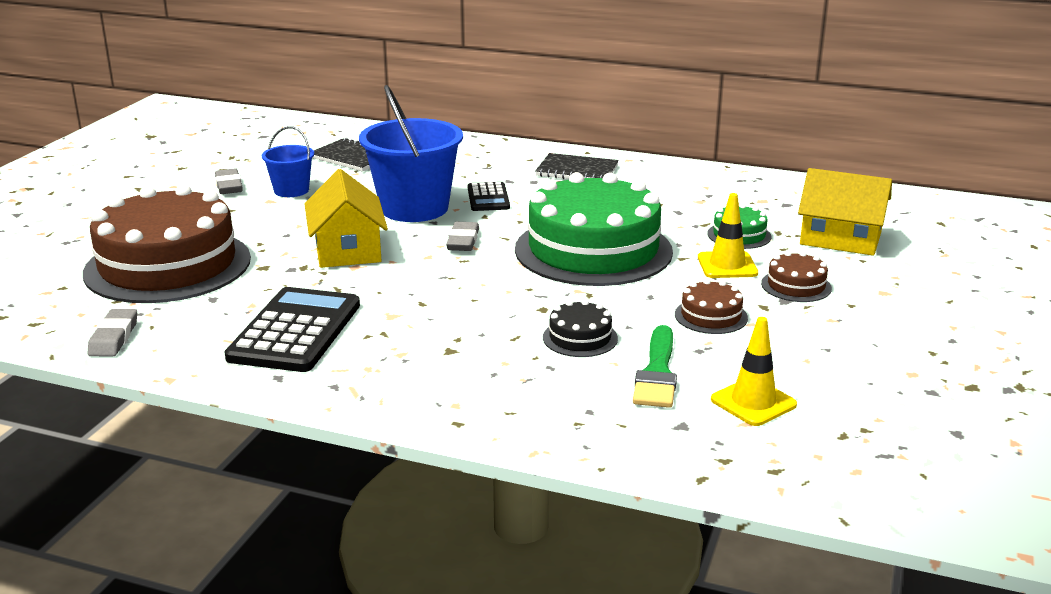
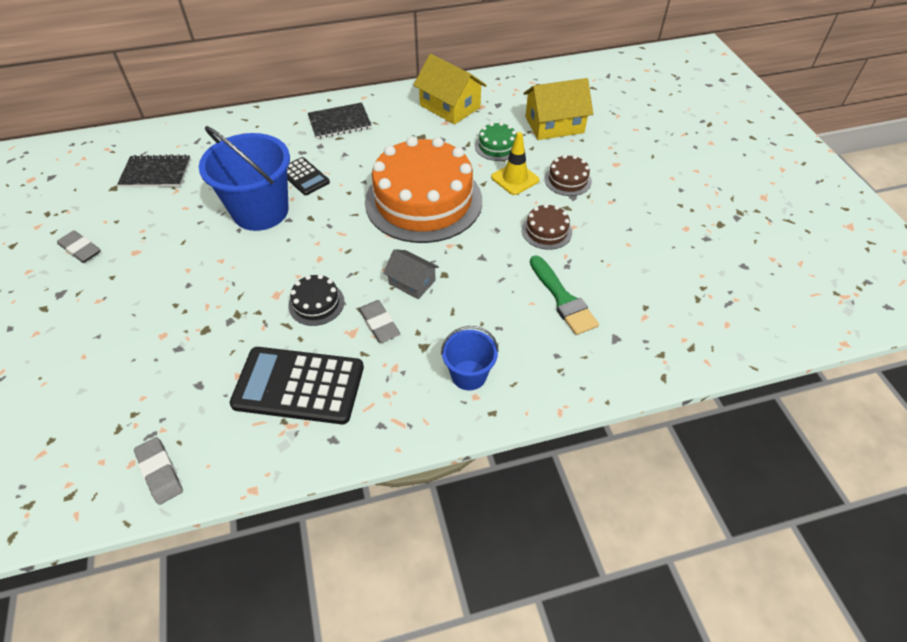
camera: 35 degrees left, 25 degrees up
brown cake [83,184,251,303] -> none
black calculator [225,287,360,372] -> black calculator turned 60 degrees counterclockwise [230,347,364,424]
blue bucket [262,126,314,197] -> blue bucket moved to [441,326,499,390]
yellow house [304,169,388,268] -> yellow house moved to [413,54,487,125]
grey eraser [446,222,479,251] -> grey eraser moved to [359,300,400,343]
green cake [515,172,673,286] -> orange cake [365,137,482,243]
black cake [543,300,618,357] -> black cake moved to [288,274,344,326]
yellow traffic cone [711,317,797,426] -> none
none -> grey house [383,249,439,299]

